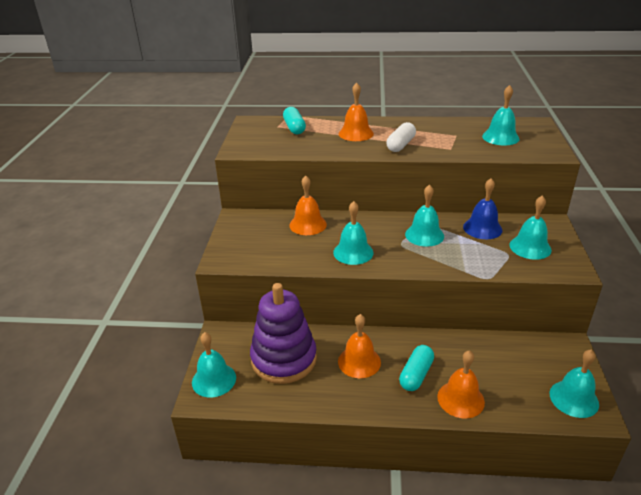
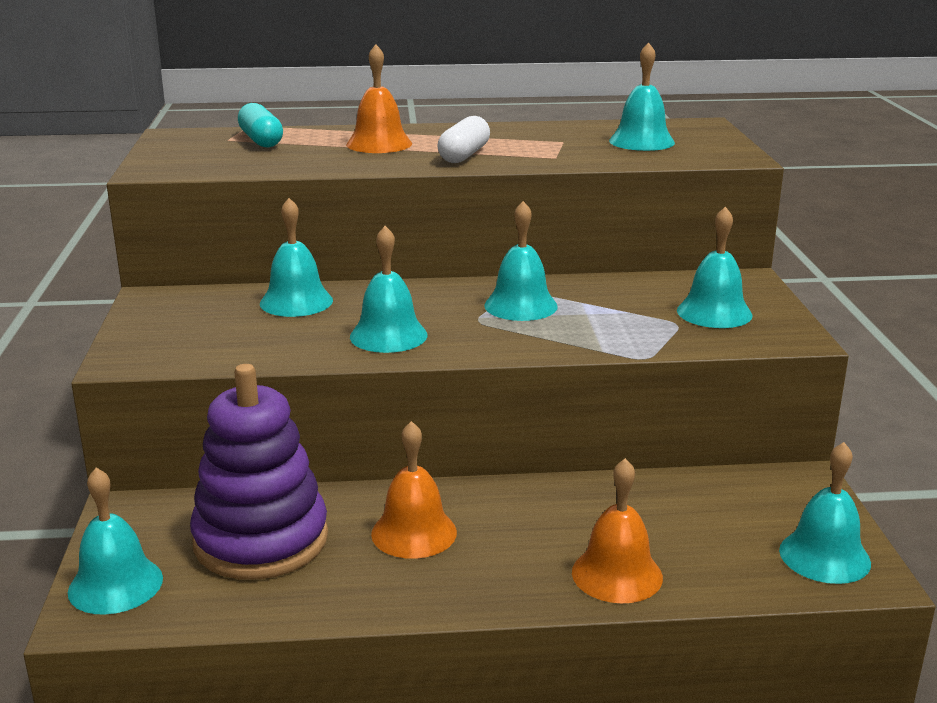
camera: 10 degrees left, 10 degrees down
orange bell [289,176,327,235] -> turquoise bell [260,198,333,317]
turquoise capsule [399,345,434,391] -> none
blue bell [463,178,502,239] -> none

